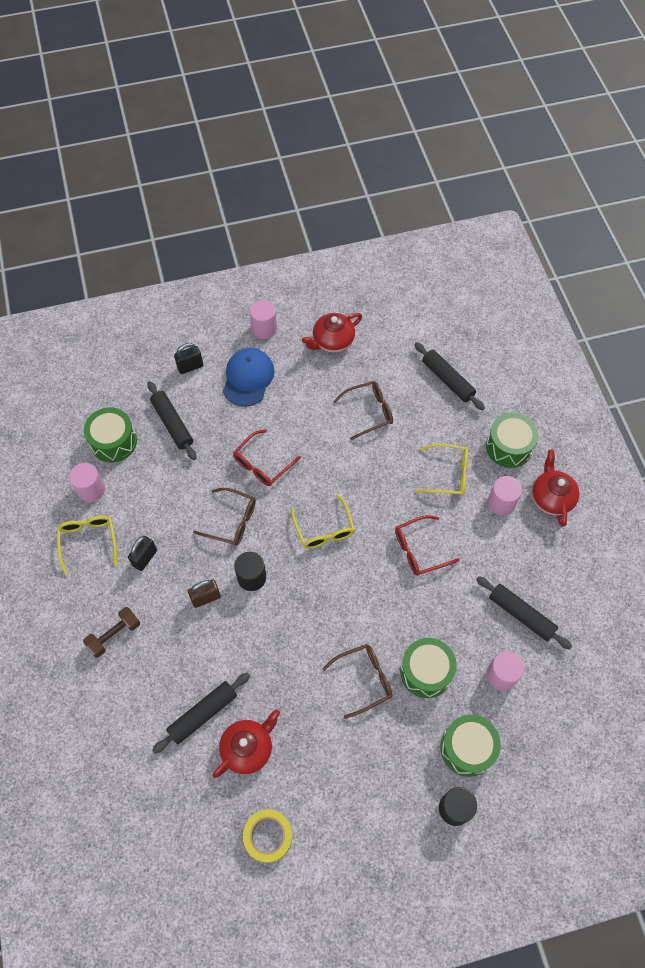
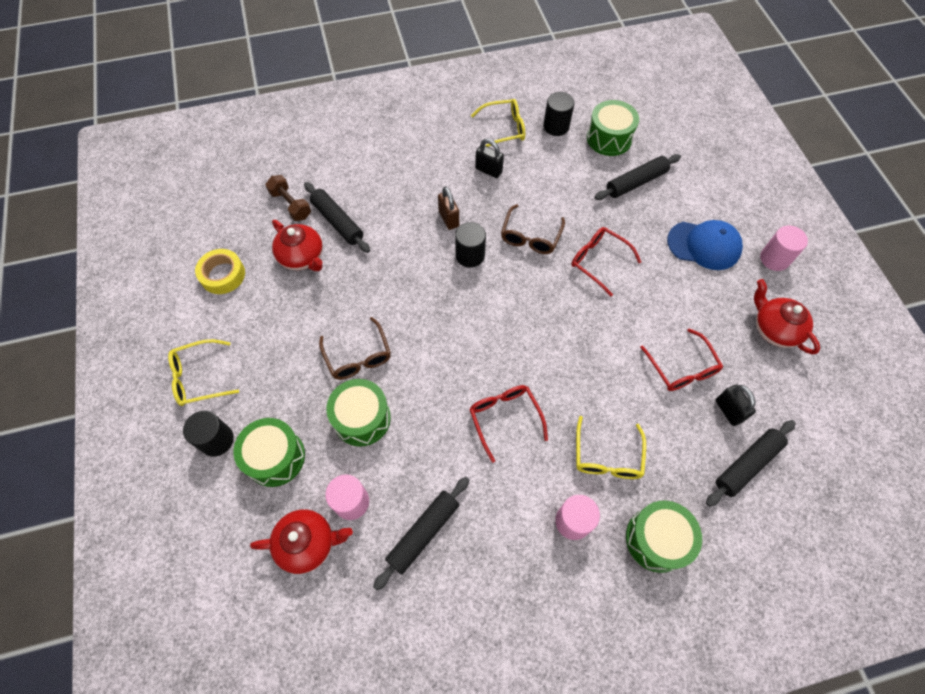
camera: 90 degrees right, 0 degrees up
pink cylinder [69,463,105,502] -> black cylinder [543,92,575,136]
brown dumbbell [83,607,140,658] -> brown dumbbell moved to [265,175,311,221]
black padlock [174,343,203,374] -> black padlock moved to [715,385,756,426]
yellow glasses [291,494,355,549] -> yellow glasses moved to [168,339,239,406]
brown glasses [333,381,393,440] -> red glasses [640,328,723,391]
red teapot [532,450,580,527] -> red teapot moved to [250,509,353,574]

